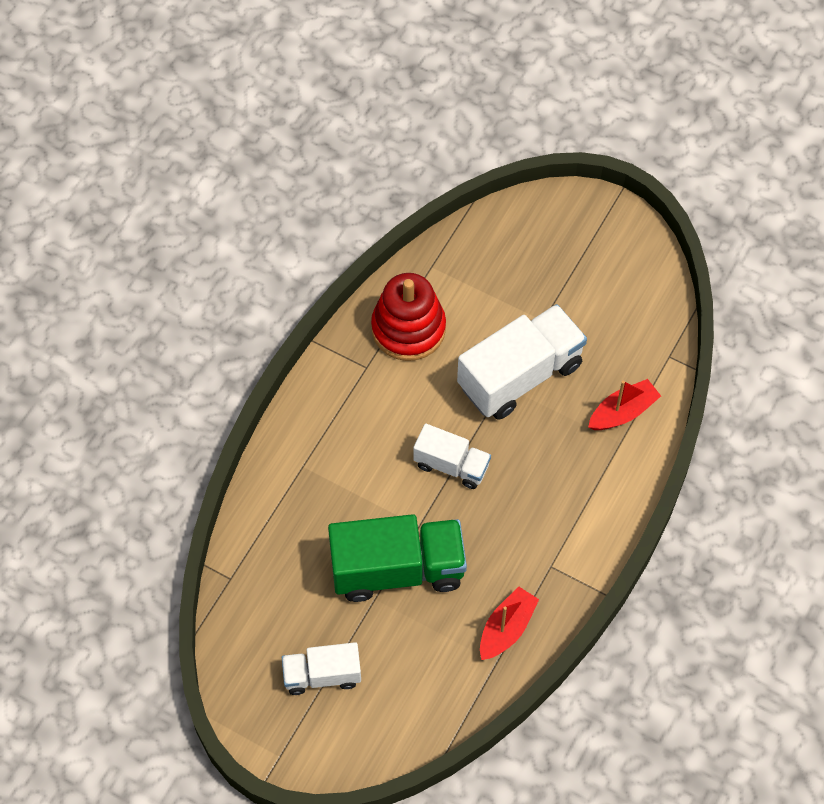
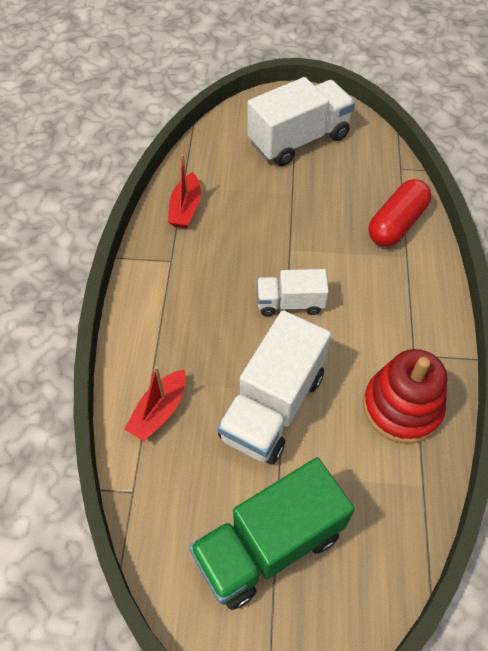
camera: 155 degrees right, 5 degrees down
white truck [282,642,361,695] -> white truck [247,77,355,166], size x1.76
green truck [328,514,467,602] -> green truck moved to [189,457,355,610]
none -> red capsule [368,179,431,247]

